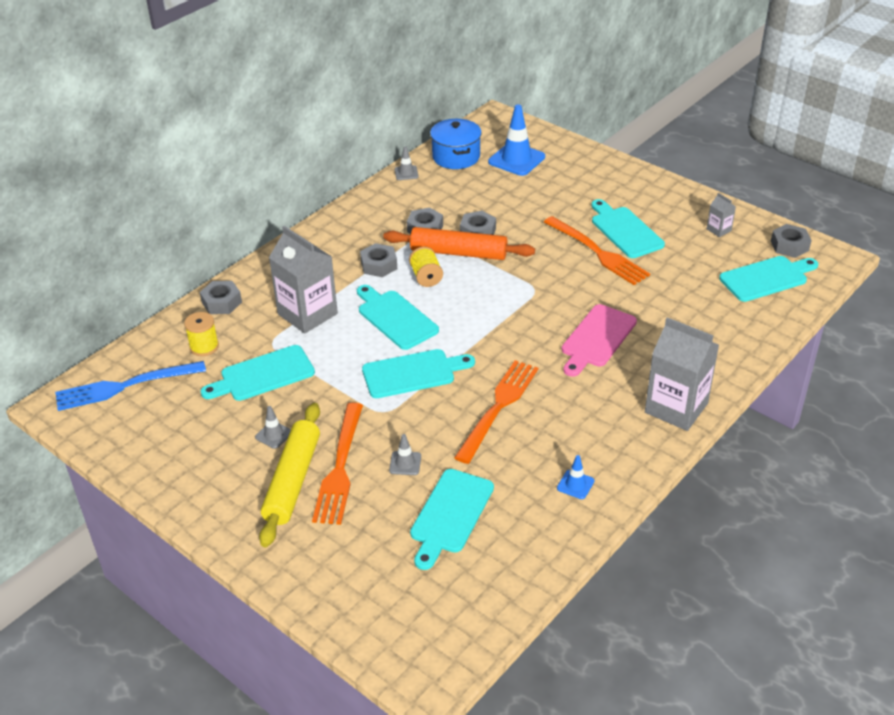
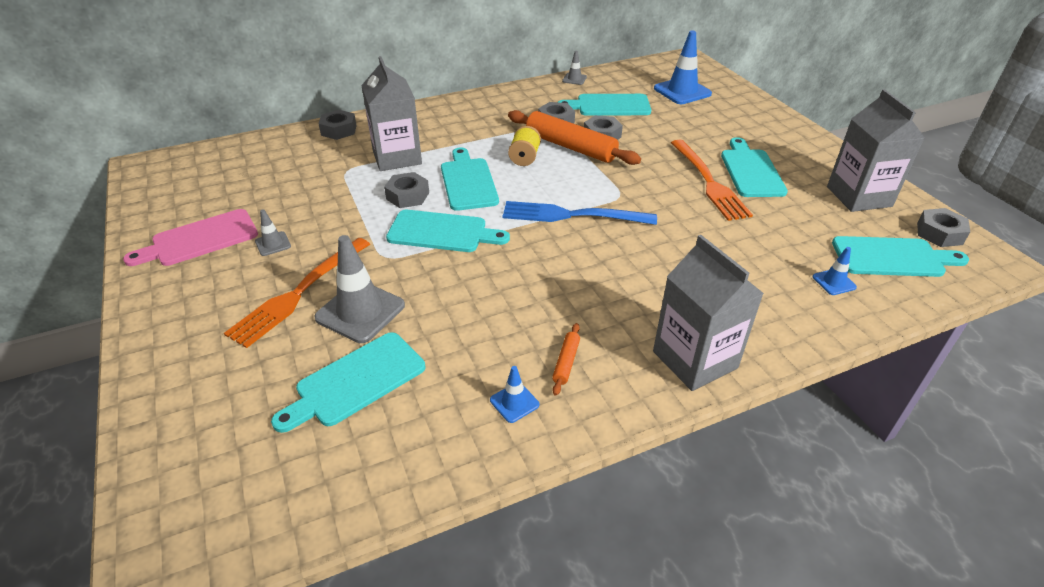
camera: 25 degrees right, 0 degrees up
blue fork [55,361,206,411] -> blue fork moved to [503,201,657,225]
yellow spool [184,312,219,356] -> none
turquoise cutting board [201,345,315,401] -> turquoise cutting board moved to [558,94,651,116]
yellow rolling pin [259,403,320,547] -> none
grey nut [360,243,397,277] -> grey nut moved to [384,172,429,208]
grey traffic cone [389,434,421,475] -> grey traffic cone [314,235,405,343], size x2.03
blue pot [430,119,482,169] -> none
orange fork [454,360,538,464] -> none
pink cutting board [562,304,637,377] -> pink cutting board moved to [123,209,258,266]
grey carton [707,193,736,237] -> grey carton [827,89,925,212], size x2.25
none -> orange rolling pin [552,323,580,396]
none -> blue traffic cone [812,247,857,295]

